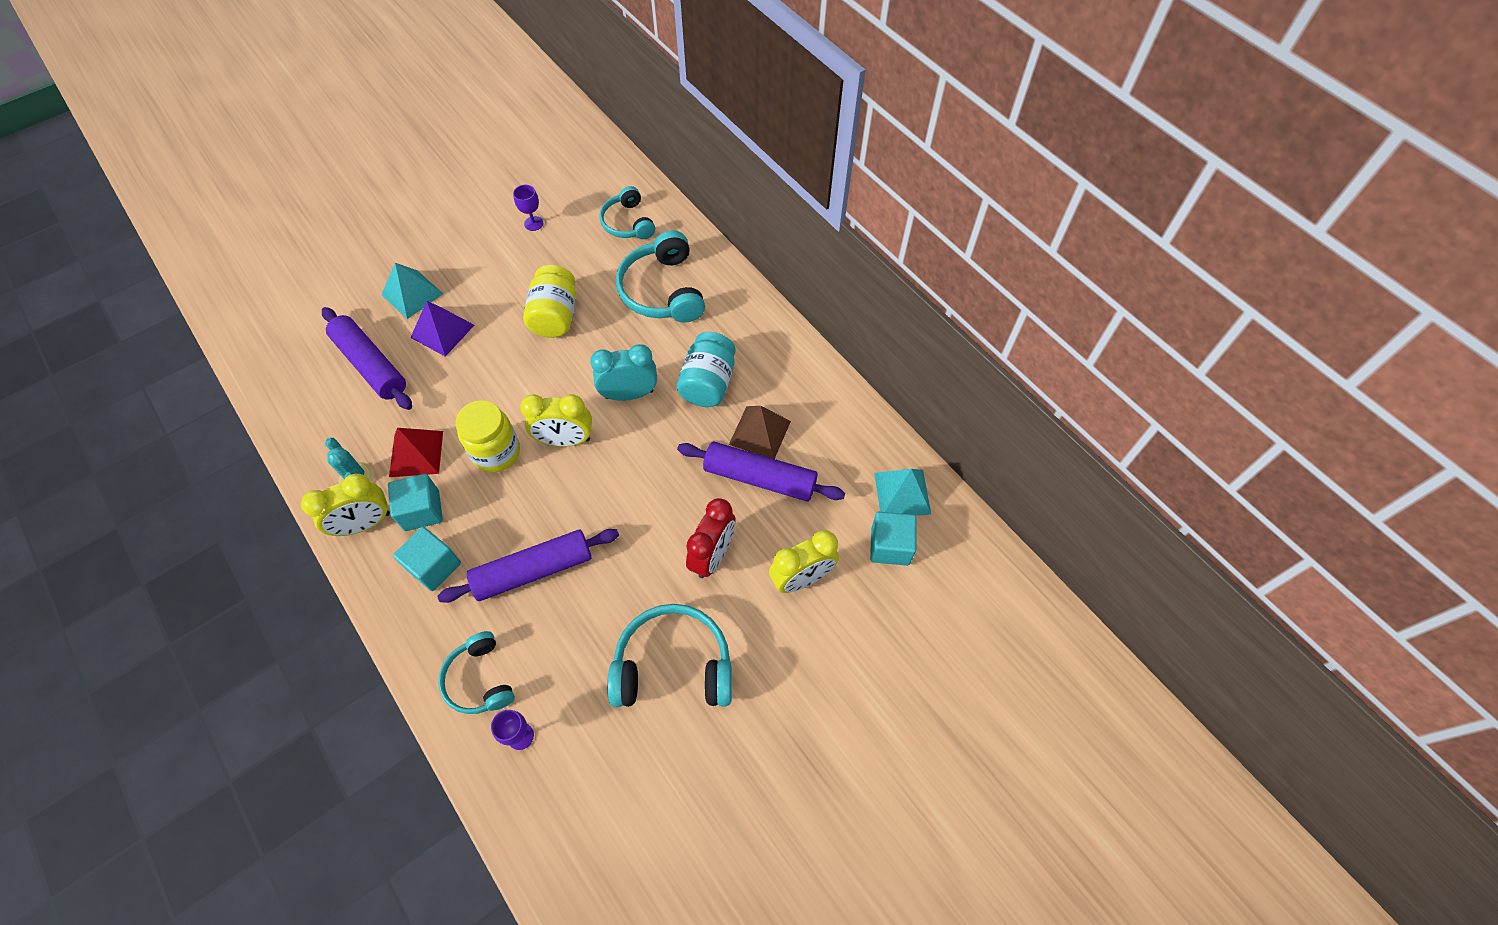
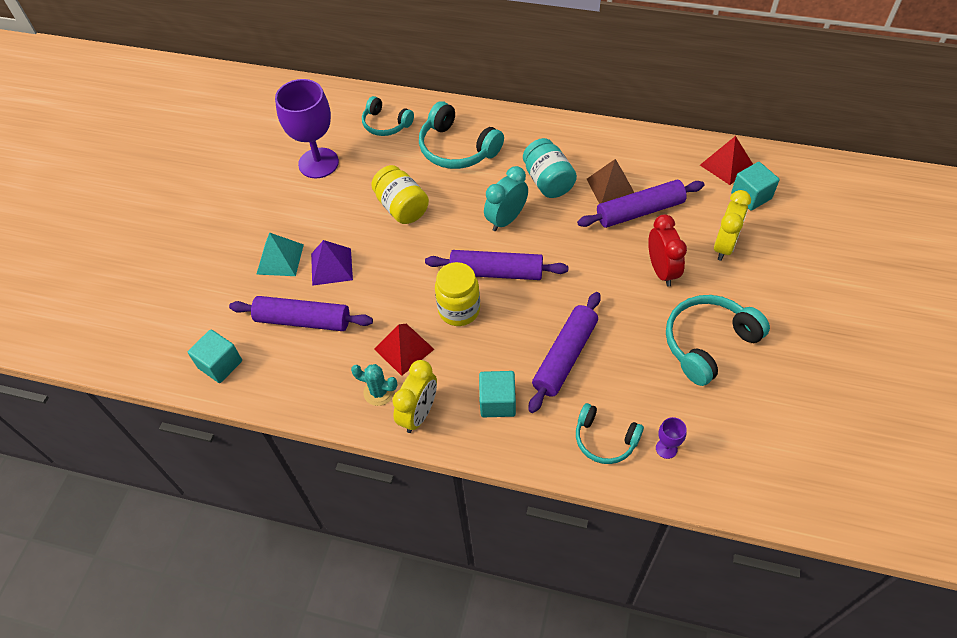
camera: 35 degrees left, 5 degrees down
turquoise cube [388,474,443,531] -> turquoise cube moved to [188,329,242,383]
purple goblet [513,185,543,231] -> purple goblet [275,79,339,179], size x2.40
yellow clock [520,394,592,446] -> purple rolling pin [425,250,569,280]
turquoise pyramid [874,469,931,516] -> red pyramid [700,136,753,185]

